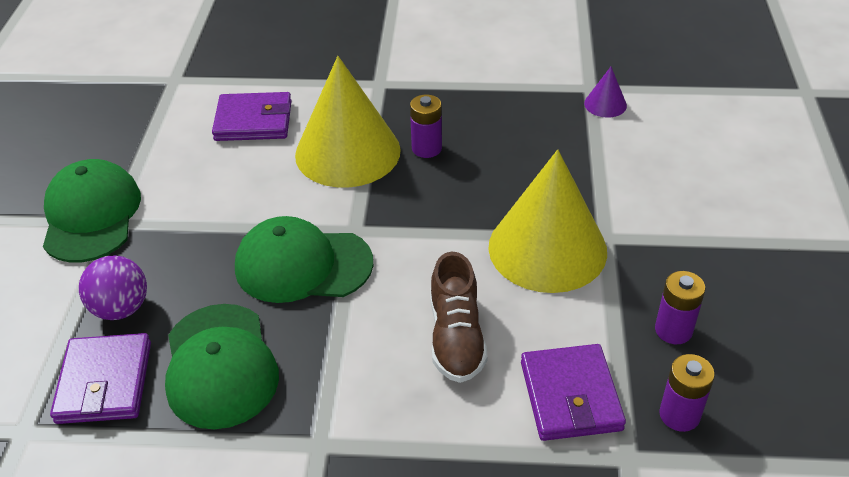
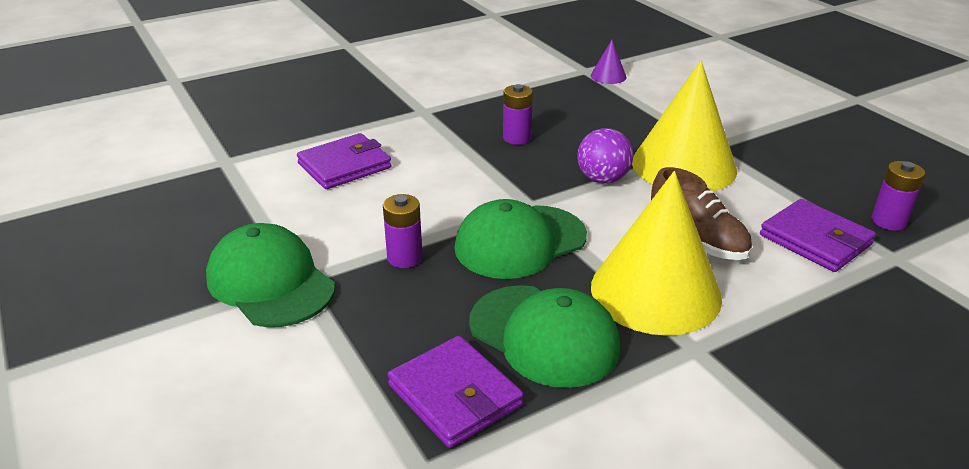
camera: 35 degrees left, 10 degrees down
purple ball [79,255,147,320] -> purple ball moved to [577,128,633,184]
yellow cone [295,56,401,188] -> yellow cone moved to [591,171,722,336]
purple battery [655,271,705,344] -> purple battery moved to [383,194,423,268]

